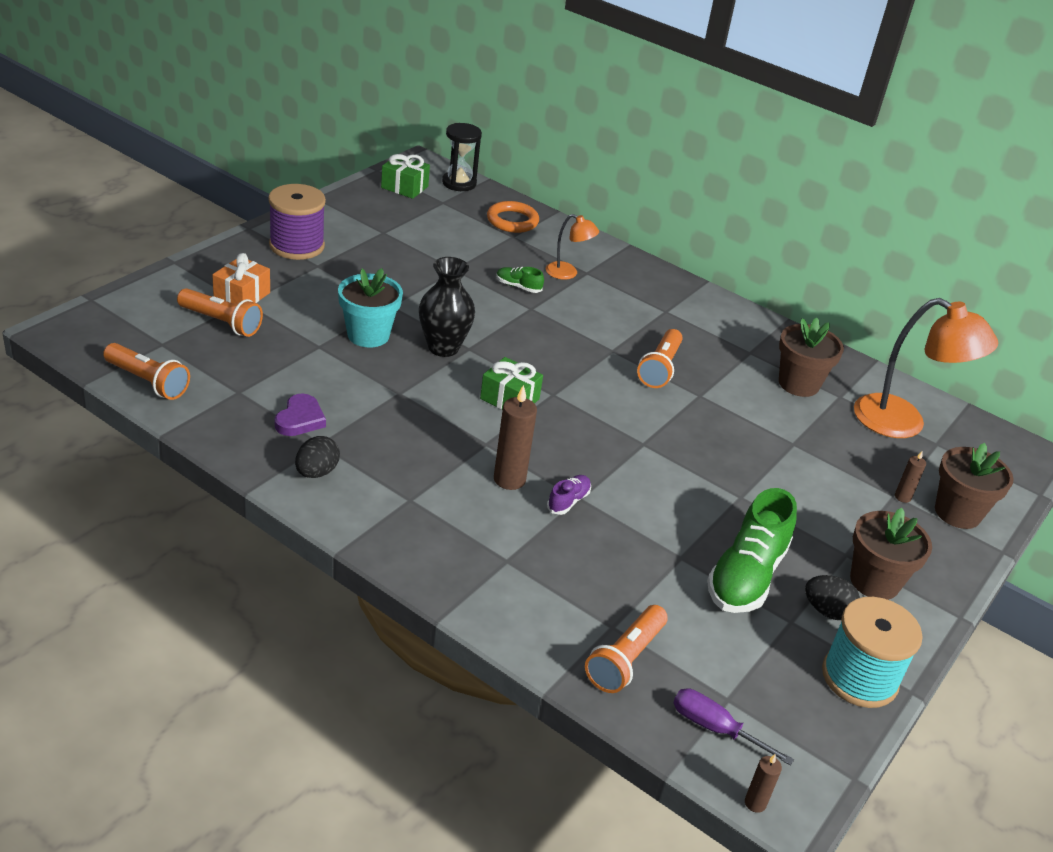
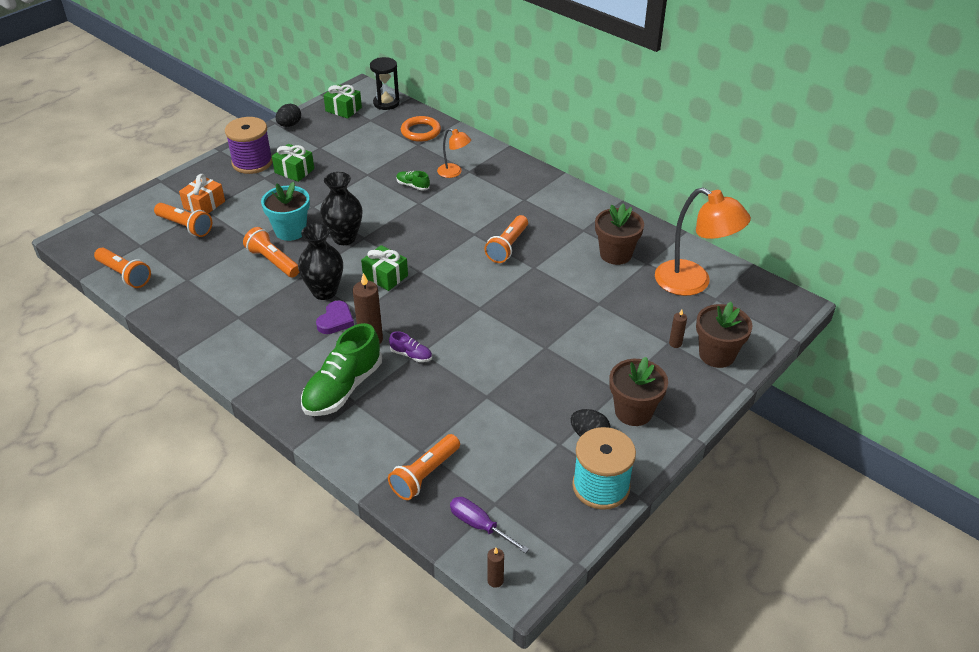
camera: 10 degrees right, 5 degrees up
purple heart [275,394,326,436] -> purple heart moved to [316,301,354,334]
black egg [295,436,340,478] -> black egg moved to [276,104,301,127]
purple shoe [547,475,591,515] -> purple shoe turned 75 degrees clockwise [389,331,432,362]
green shoe [707,488,797,613] -> green shoe moved to [301,323,382,416]
none -> orange flashlight [243,227,299,277]
none -> green gift [272,144,314,182]
none -> black vase [298,223,343,300]

